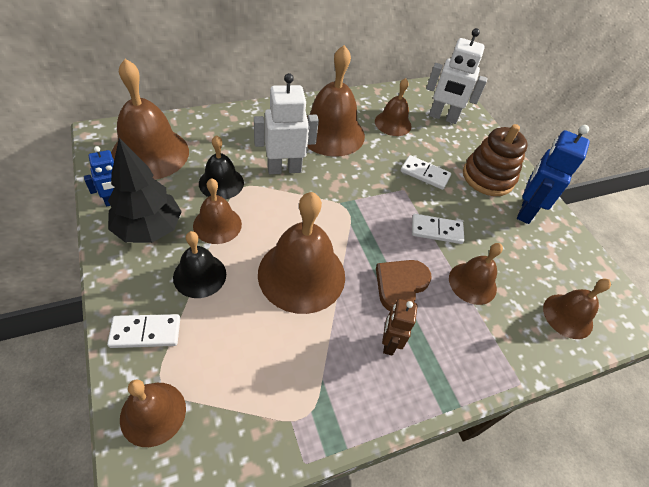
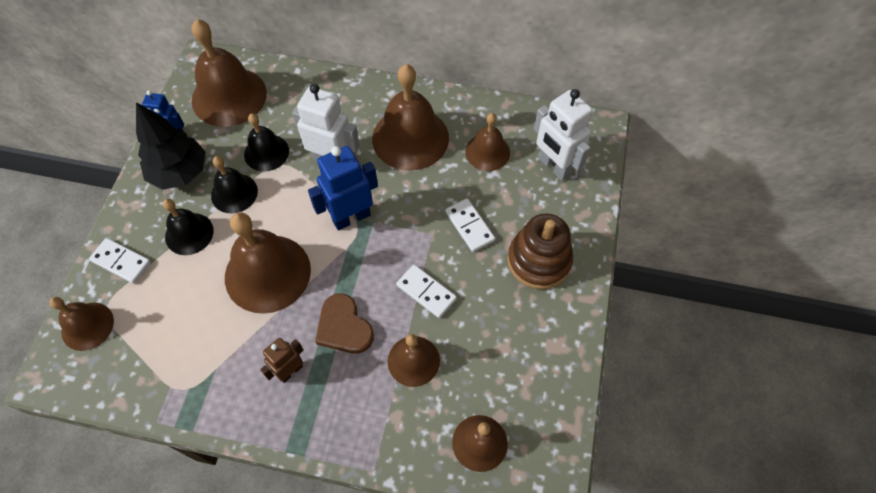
camera: 40 degrees right, 10 degrees up
brown bell [193,178,242,244] -> black bell [211,156,258,213]
brown heart [376,260,432,311] -> brown heart turned 105 degrees counterclockwise [315,293,374,354]
blue robot [517,125,590,224] -> blue robot moved to [308,146,378,231]

